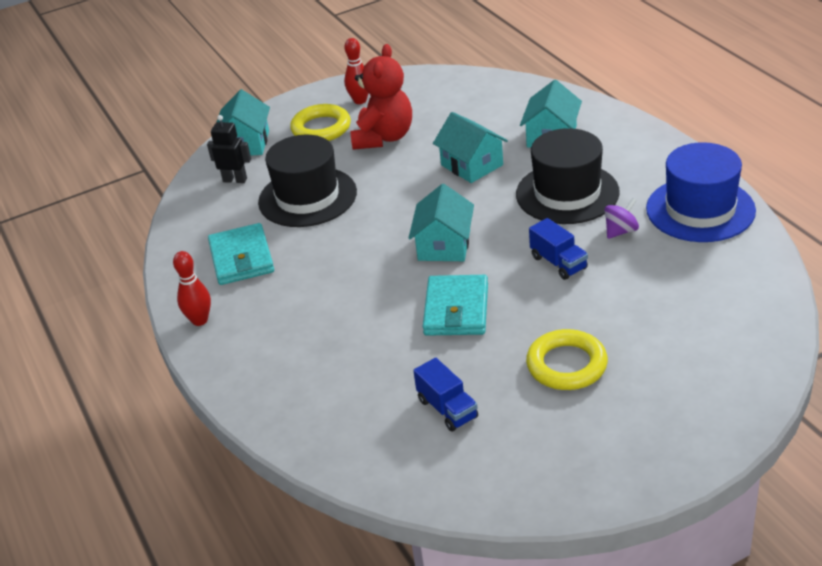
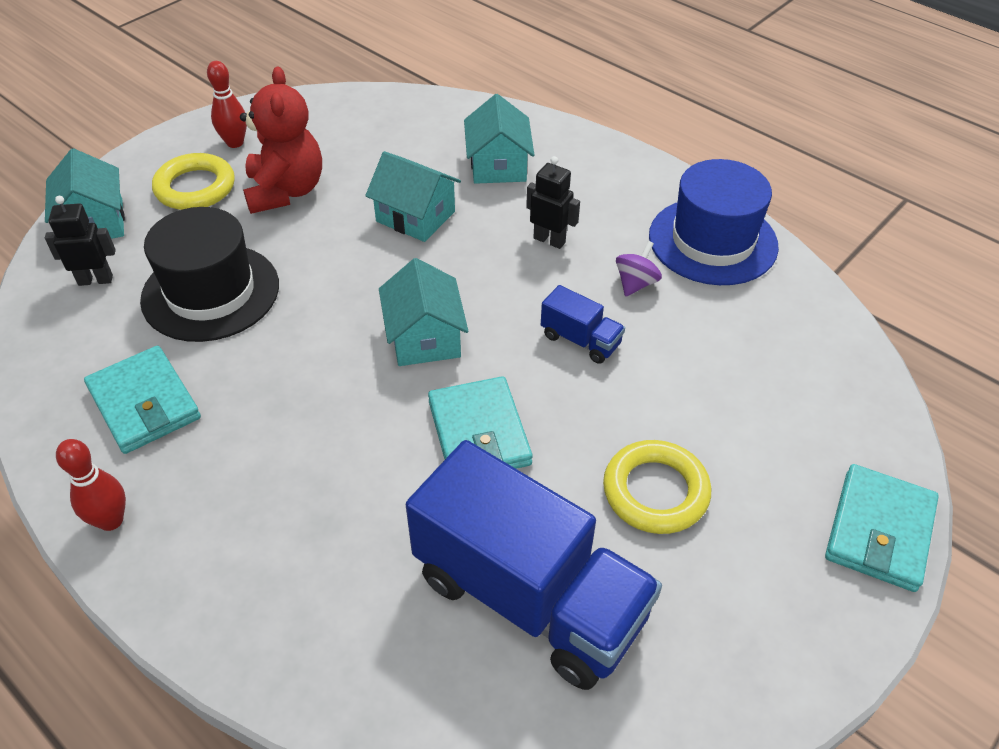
camera: 25 degrees left, 10 degrees up
blue truck [413,358,478,432] -> blue truck [406,440,662,690], size x2.34
black hat [516,128,620,224] -> black robot [526,156,580,249]
none -> turquoise wallet [825,464,939,592]

